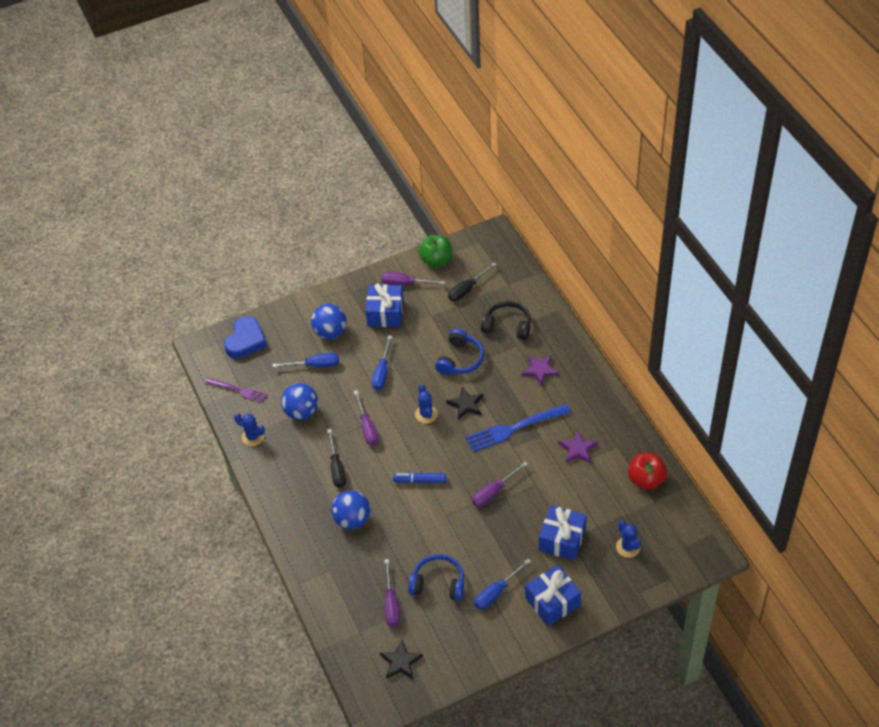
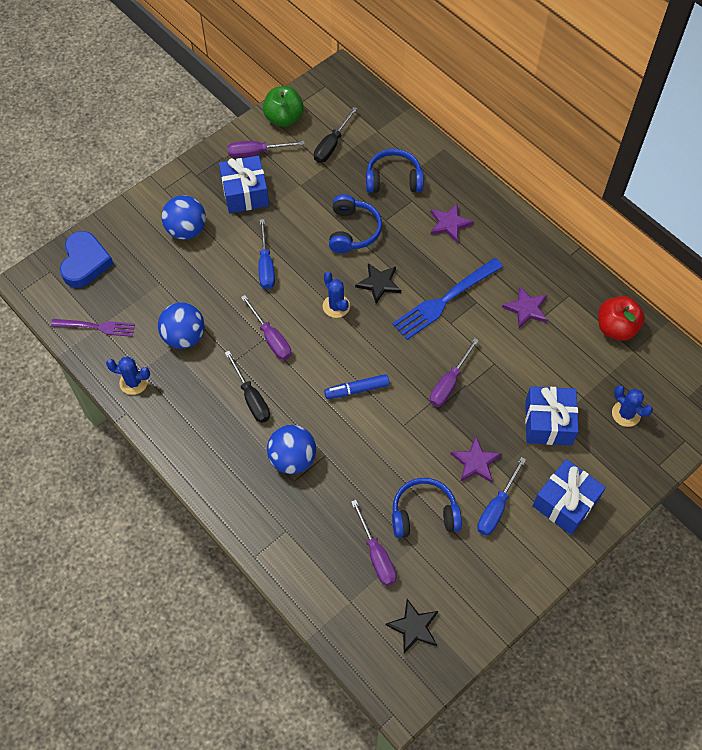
camera: 20 degrees left, 10 degrees up
blue screwdriver [273,353,339,367] -> none
black headphones [481,301,531,340] -> blue headphones [366,149,424,193]
none -> purple star [451,437,502,483]

